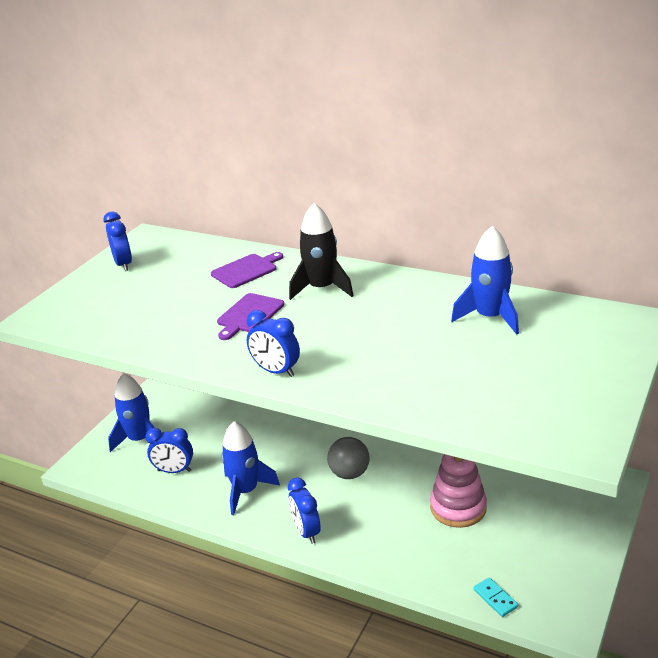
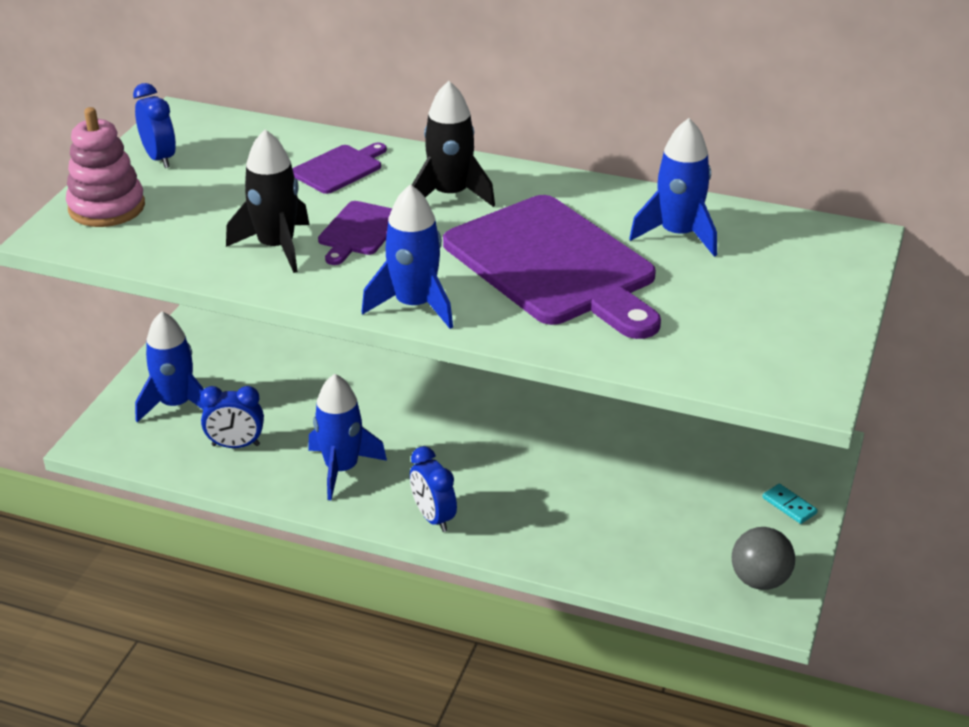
camera: 10 degrees left, 5 degrees up
blue clock [247,310,300,377] -> blue rocket [362,184,453,329]
grey ball [327,437,370,479] -> grey ball moved to [732,527,795,590]
pink stacking toy [430,454,487,528] -> pink stacking toy moved to [66,107,145,227]
turquoise domino [474,577,518,617] -> turquoise domino moved to [763,484,818,524]
none -> black rocket [226,130,309,273]
none -> purple cutting board [443,195,661,339]

